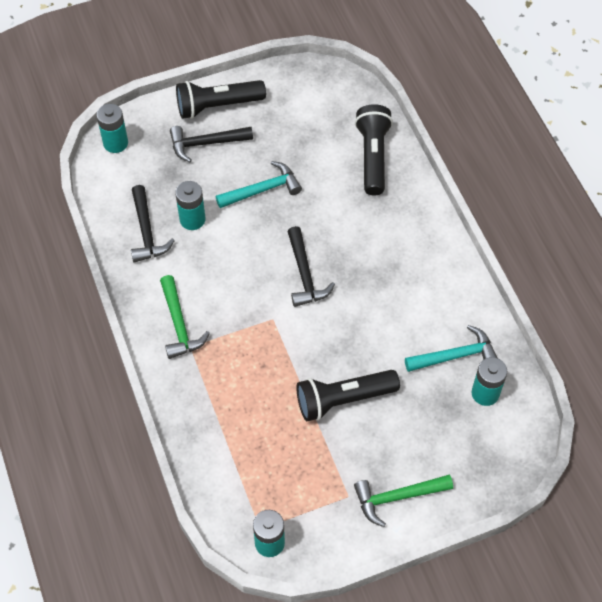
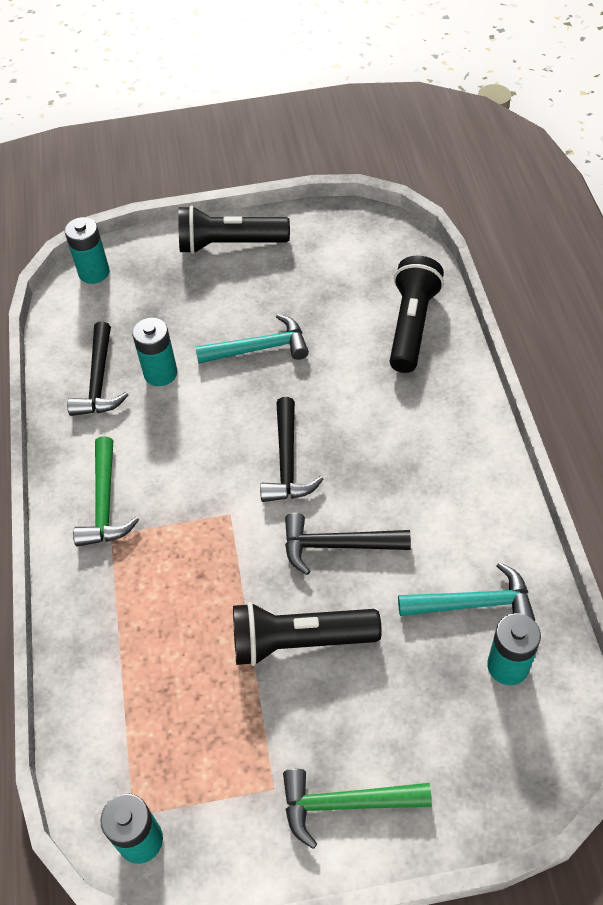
camera: 15 degrees right, 5 degrees down
black hammer [170,126,253,162] -> black hammer moved to [285,513,411,575]

